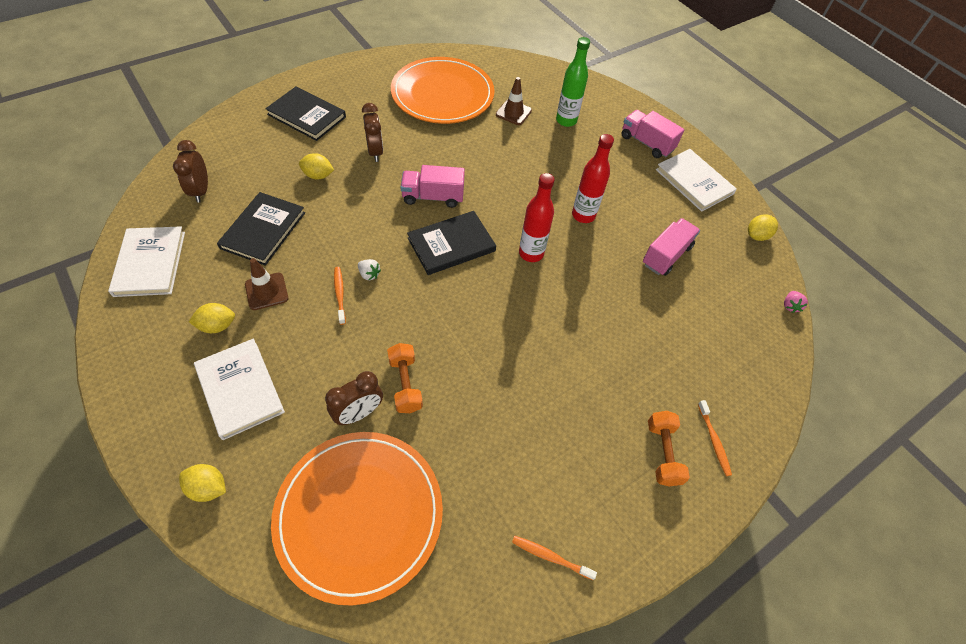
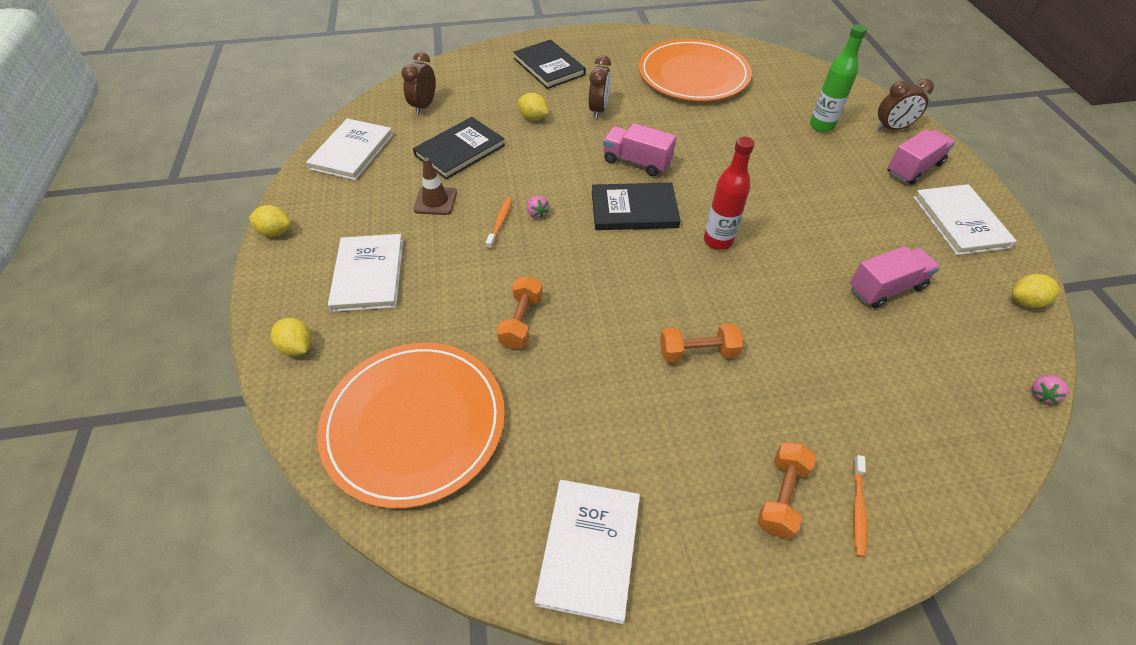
camera: 30 degrees right, 5 degrees down
yellow lemon [189,303,235,333] -> yellow lemon moved to [249,205,291,236]
brown clock [325,371,383,425] -> brown clock moved to [877,78,934,131]
white strawberry [358,259,381,280] -> pink strawberry [527,196,549,218]
brown traffic cone [496,77,532,125] -> none
orange toothbrush [512,536,597,580] -> white book [535,480,640,624]
red bottle [572,134,614,223] -> none
pink truck [622,110,684,158] -> pink truck turned 75 degrees clockwise [887,129,955,185]
none -> orange dumbbell [660,323,743,363]

